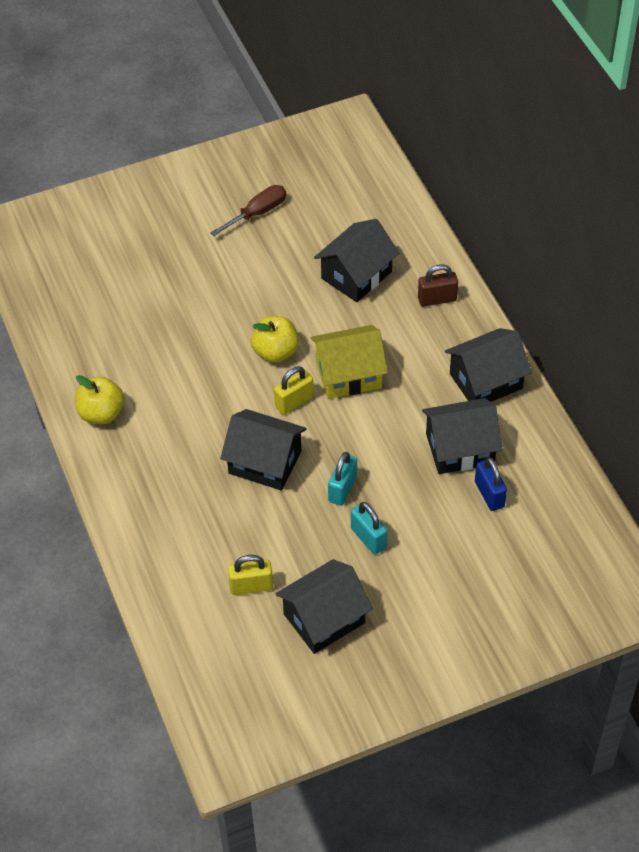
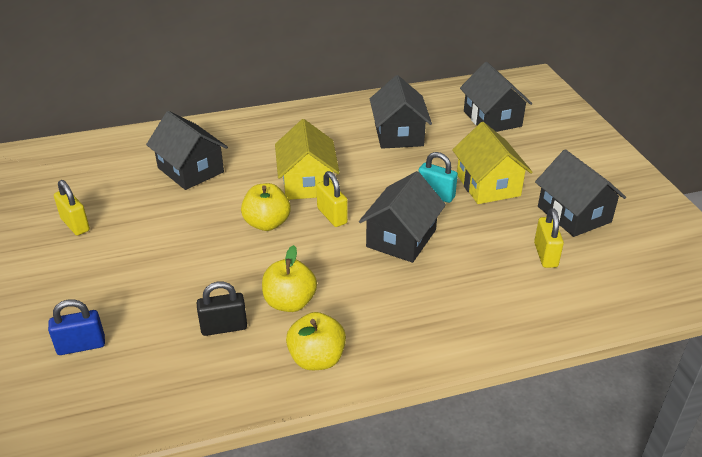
camera: 85 degrees left, 15 degrees down
brown screwdriver [210,185,286,236] -> yellow padlock [54,180,90,235]
turquoise padlock [351,502,387,554] -> yellow house [452,122,533,204]
brown padlock [418,264,458,307] -> none
black house [445,328,532,402] -> black house moved to [460,62,532,132]
blue padlock [475,457,507,511] -> blue padlock moved to [48,299,105,355]
none -> black padlock [197,282,247,336]
none -> yellow apple [262,245,317,312]

